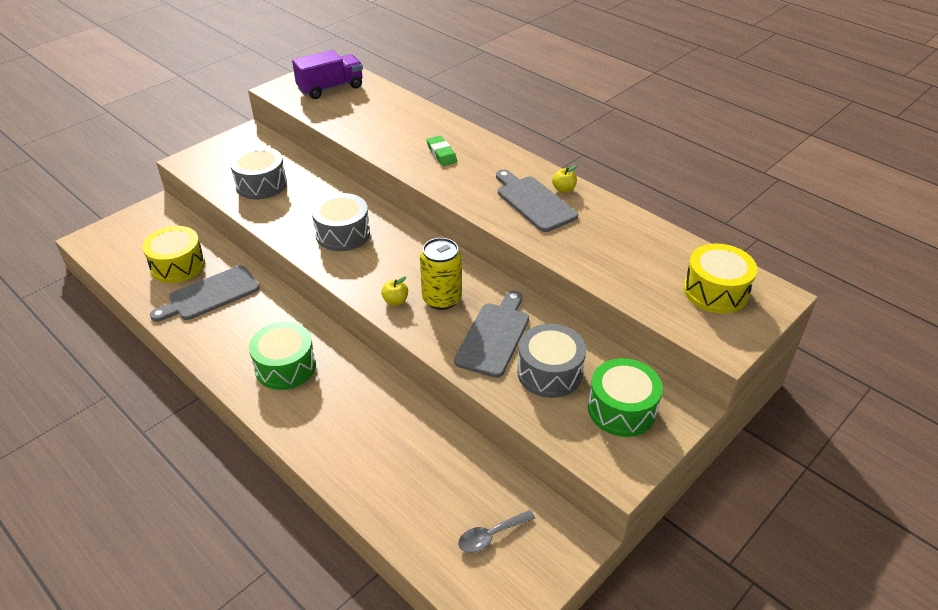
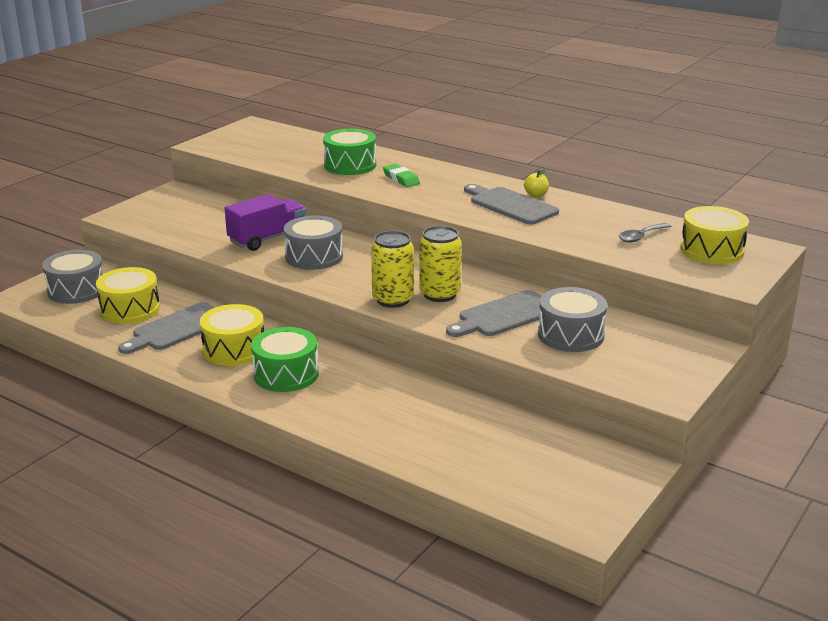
camera: 10 degrees left, 15 degrees down
grey drum [230,147,287,199] -> grey drum moved to [42,250,103,304]
purple truck [292,50,363,99] -> purple truck moved to [225,194,306,251]
yellow apple [381,276,408,306] -> yellow can [371,231,414,308]
grey cutting board [454,290,529,378] -> grey cutting board turned 135 degrees counterclockwise [446,290,541,337]
grey spoon [458,510,535,553] -> grey spoon moved to [619,223,671,243]
green drum [588,358,663,437] -> green drum moved to [323,129,376,175]
none -> yellow drum [200,304,264,366]

